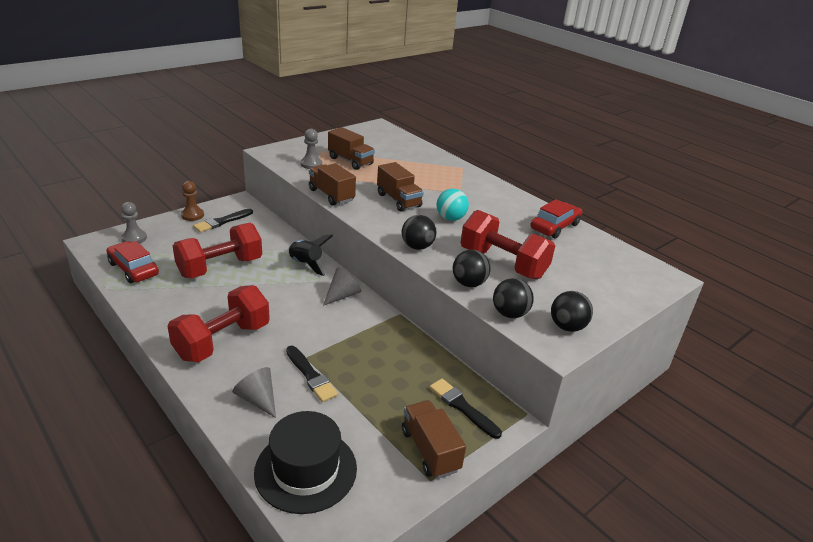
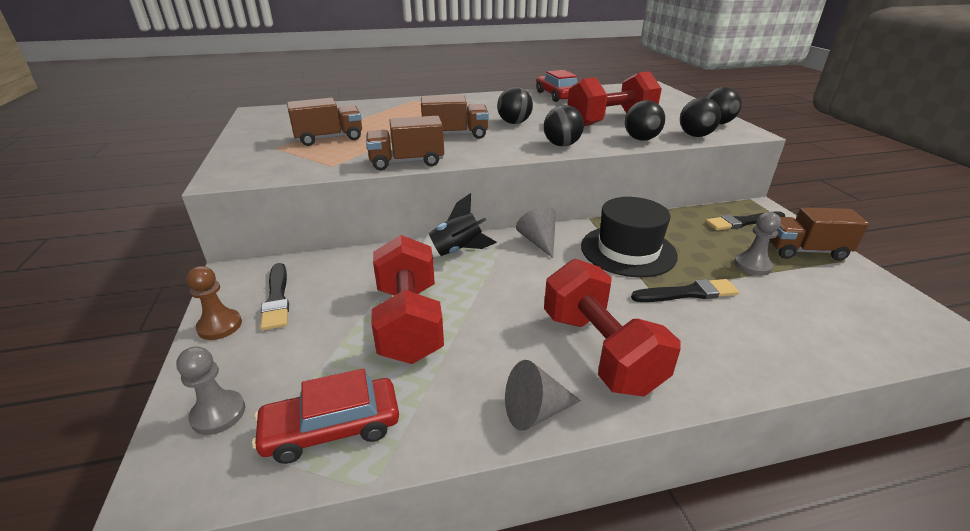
camera: 60 degrees left, 0 degrees up
grey cone [232,367,276,418] -> grey cone moved to [505,360,581,431]
black hat [254,411,357,514] -> black hat moved to [581,197,678,277]
grey pawn [301,129,322,169] -> grey pawn moved to [734,212,781,276]
turquoise ball [437,189,469,221] -> black ball [497,87,533,124]

